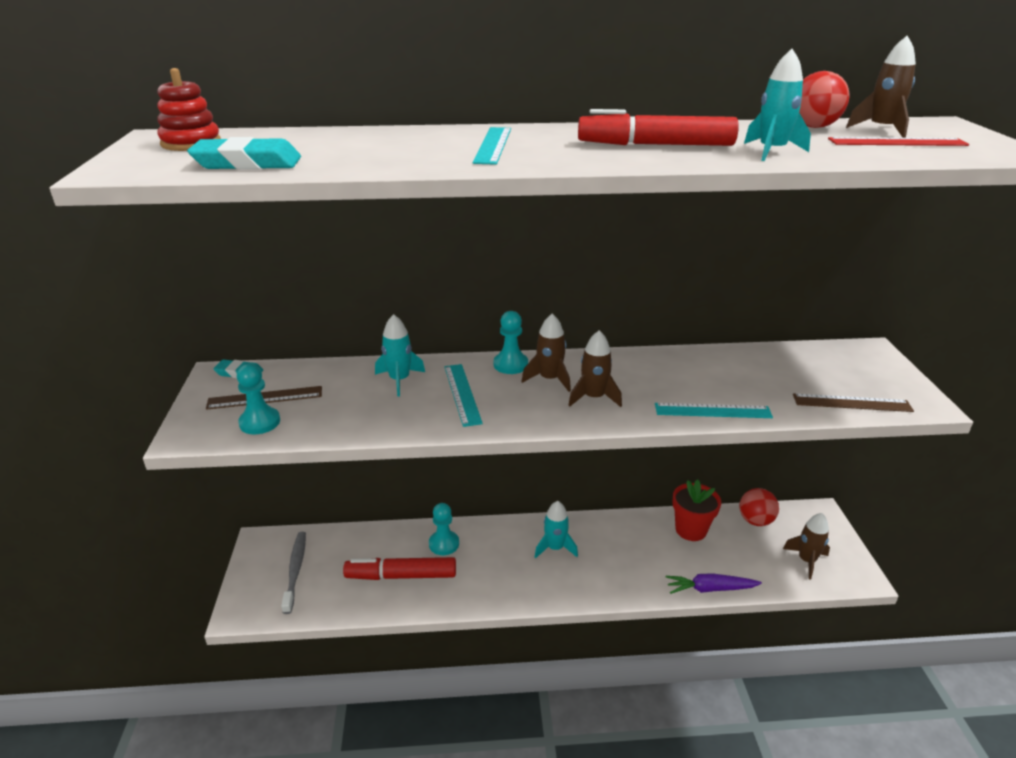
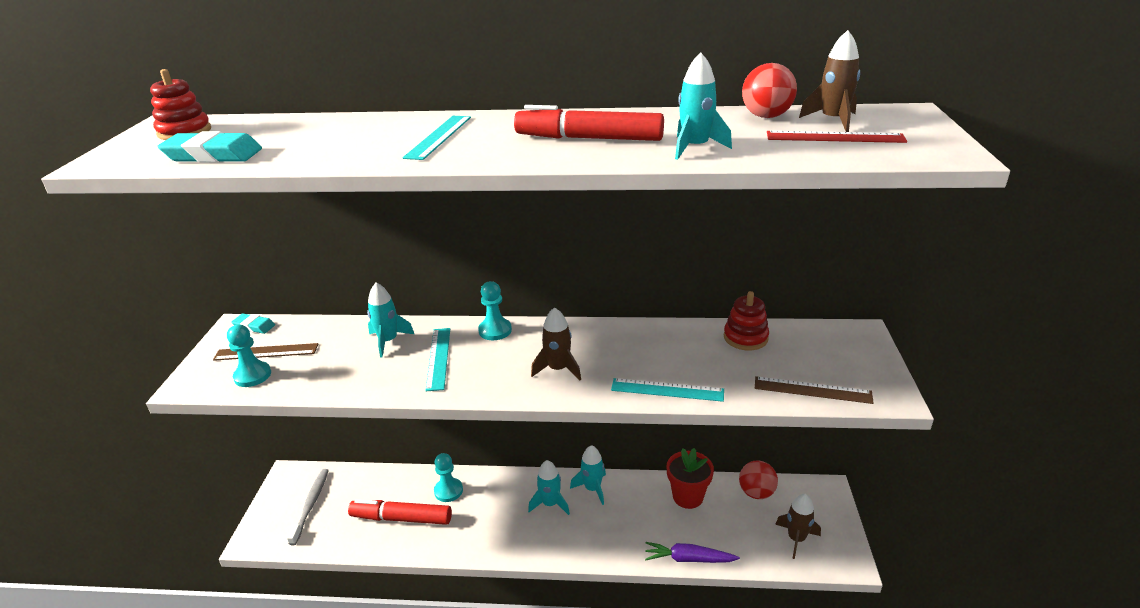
camera: 10 degrees right, 0 degrees up
brown rocket [522,313,571,392] -> none
none -> turquoise rocket [570,445,606,505]
none -> red stacking toy [724,291,769,350]

